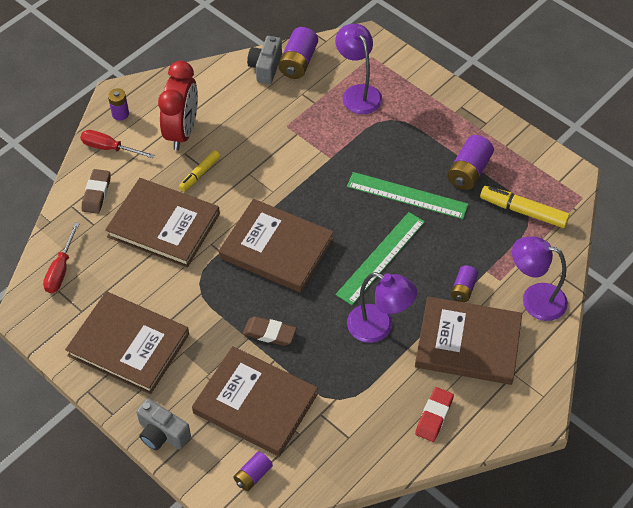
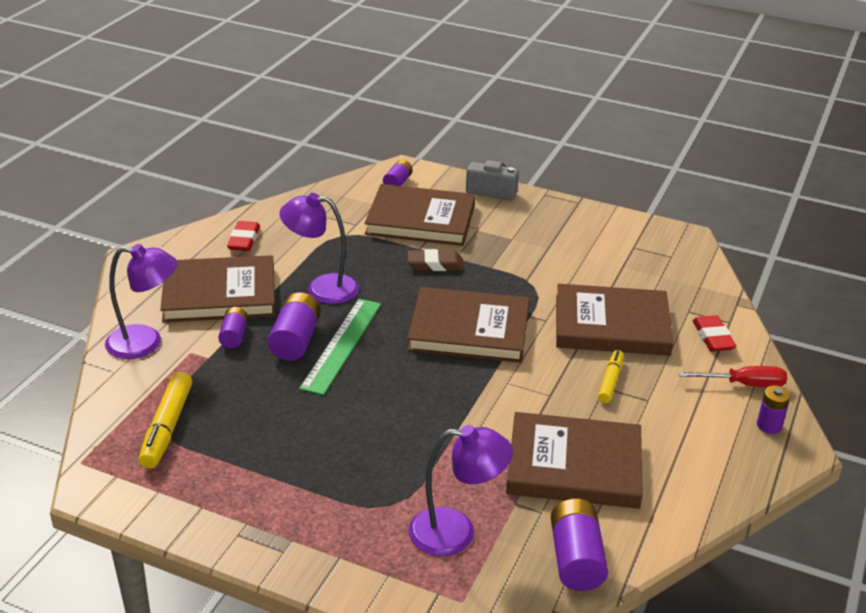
camera: 160 degrees right, 20 degrees down
red screwdriver [43,223,79,293] -> none
brown book [65,291,189,394] -> brown book moved to [506,412,643,509]
brown eraser [82,169,111,214] -> red eraser [693,315,736,352]
red clock [158,61,198,150] -> none
grey camera [247,36,282,84] -> none
purple lamp [335,24,382,114] -> purple lamp turned 45 degrees counterclockwise [409,425,513,556]
green ruler [347,172,468,219] -> none
purple battery [447,135,494,190] -> purple battery moved to [268,292,321,361]
yellow marker [480,186,570,228] -> yellow marker turned 90 degrees clockwise [139,372,192,469]

